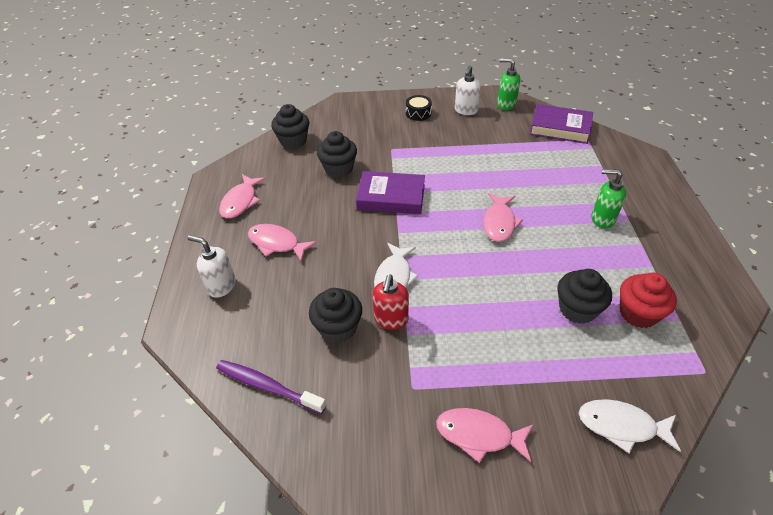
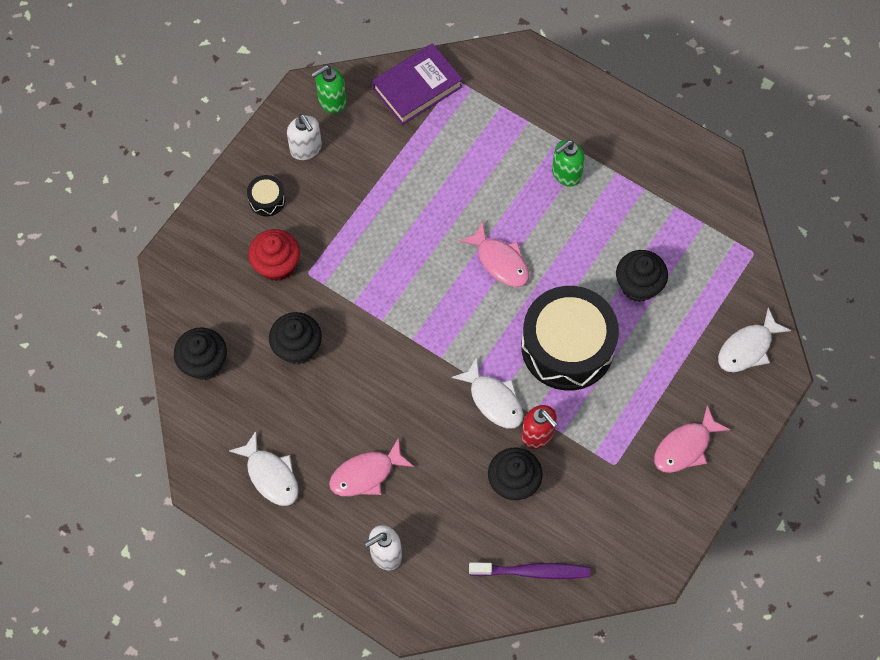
camera: 55 degrees left, 20 degrees up
purple toothbrush [216,360,327,414] -> purple toothbrush turned 150 degrees counterclockwise [469,562,591,579]
pink fish [219,174,266,219] -> white fish [229,431,299,506]
purple book [356,171,425,214] -> none
red cupcake [620,273,677,328] -> red cupcake moved to [248,229,300,281]
none -> black drum [521,286,619,391]

